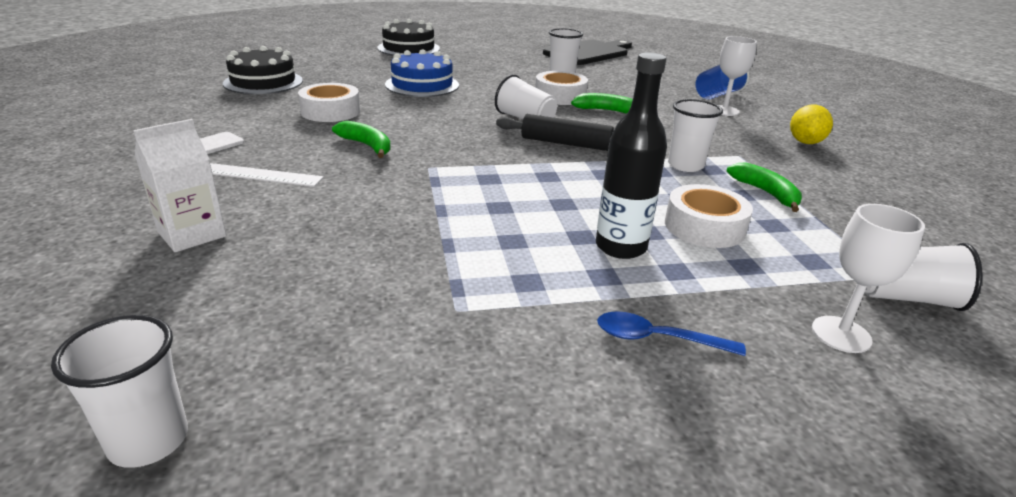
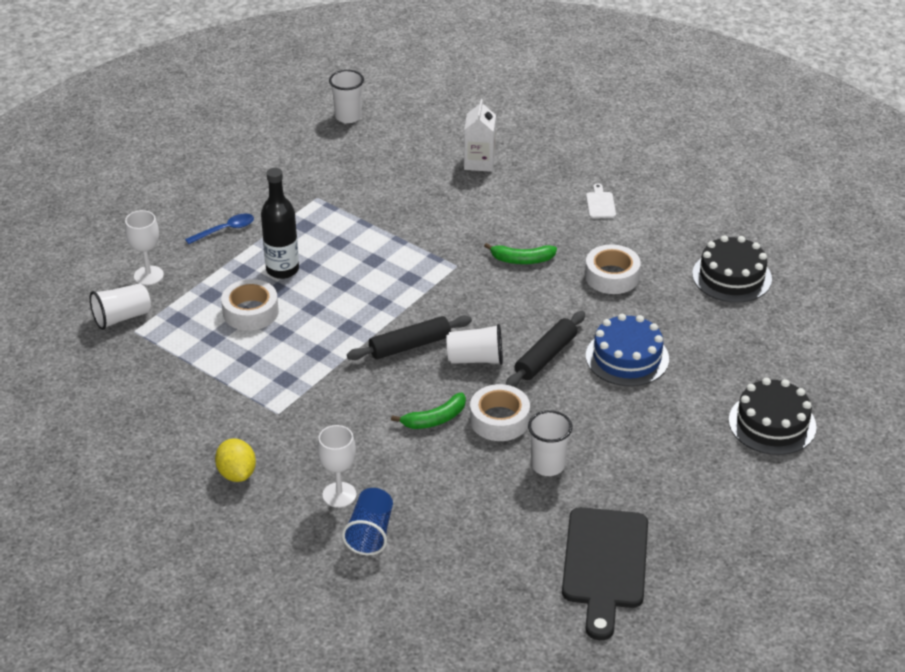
camera: 140 degrees right, 10 degrees up
white ruler [210,163,324,187] -> none
white cup [668,99,723,172] -> none
green banana [726,162,802,212] -> none
none -> black rolling pin [506,311,585,387]

